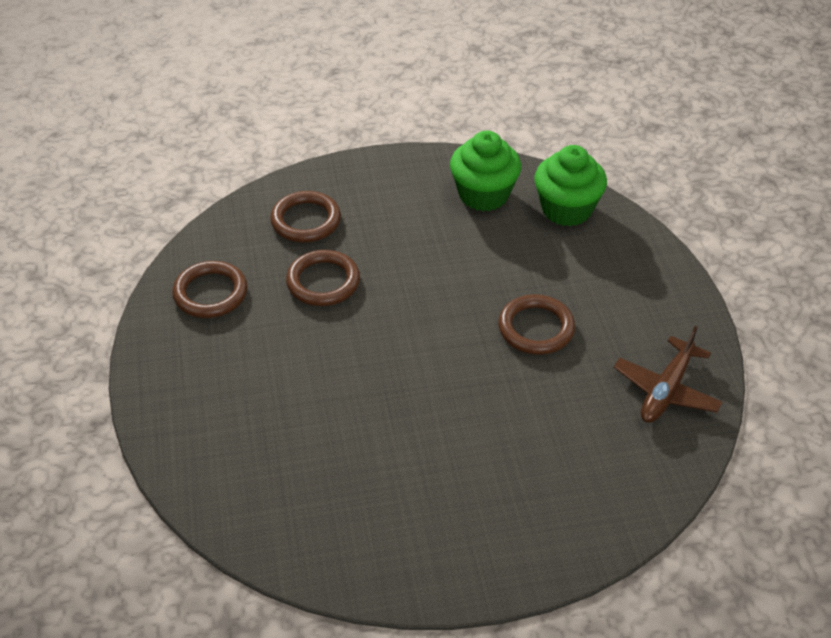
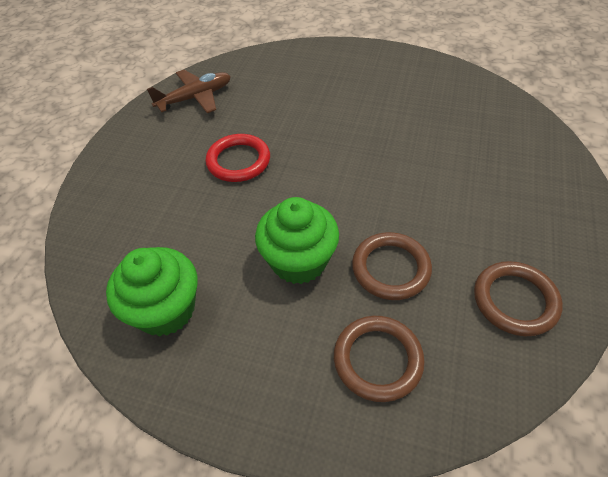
camera: 150 degrees left, 5 degrees up
brown ring [499,294,575,355] -> red ring [205,134,270,182]
green cupcake [534,145,607,226] -> green cupcake moved to [255,197,339,284]

